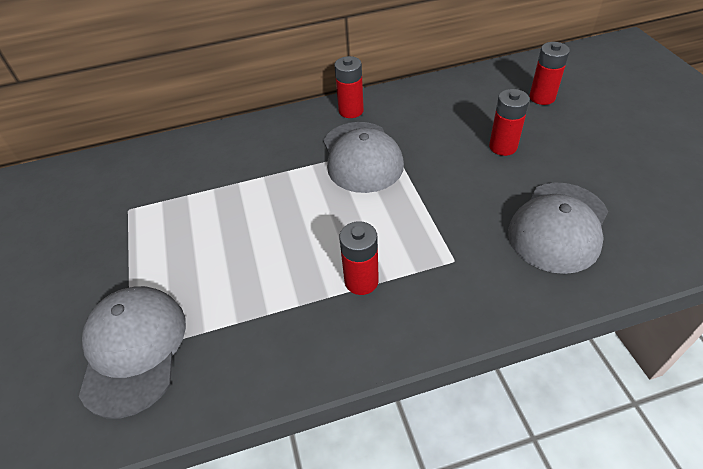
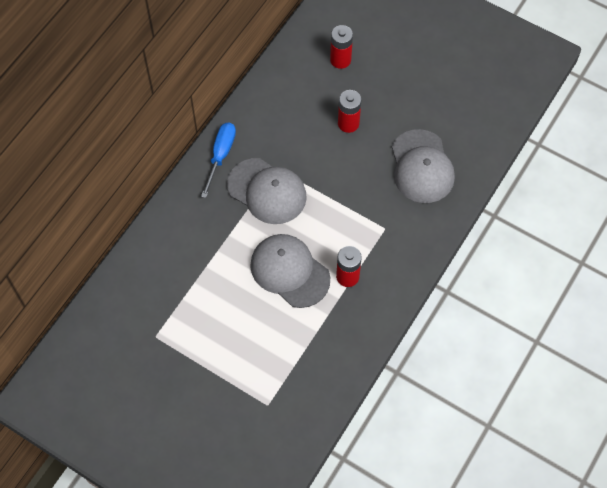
camera: 45 degrees left, 15 degrees up
grey cap [79,286,186,418] -> grey cap moved to [250,234,330,308]
red battery [334,56,364,118] -> blue screwdriver [201,123,236,198]

